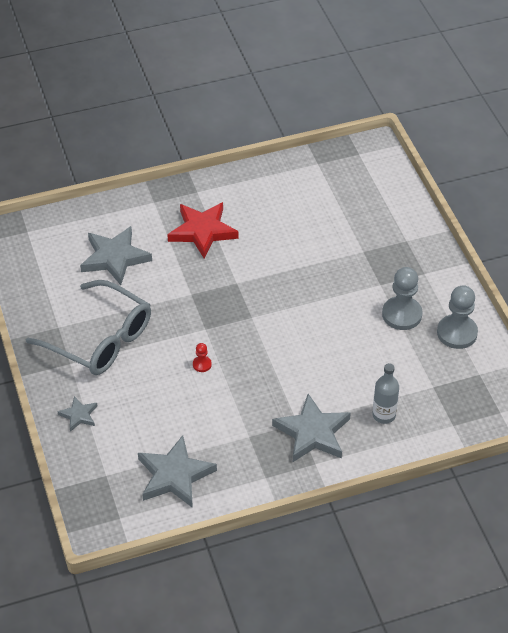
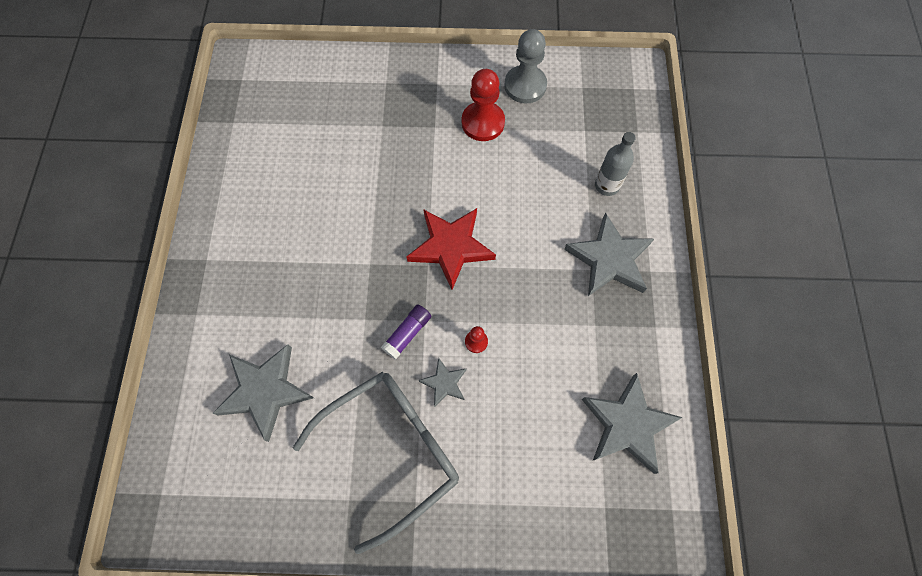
camera: 70 degrees left, 20 degrees up
grey star [57,396,97,432] -> grey star moved to [419,358,466,407]
red star [167,202,239,259] -> red star moved to [406,208,496,290]
grey pawn [382,267,422,330] -> red pawn [462,69,505,141]
none -> purple glue stick [381,305,431,359]

